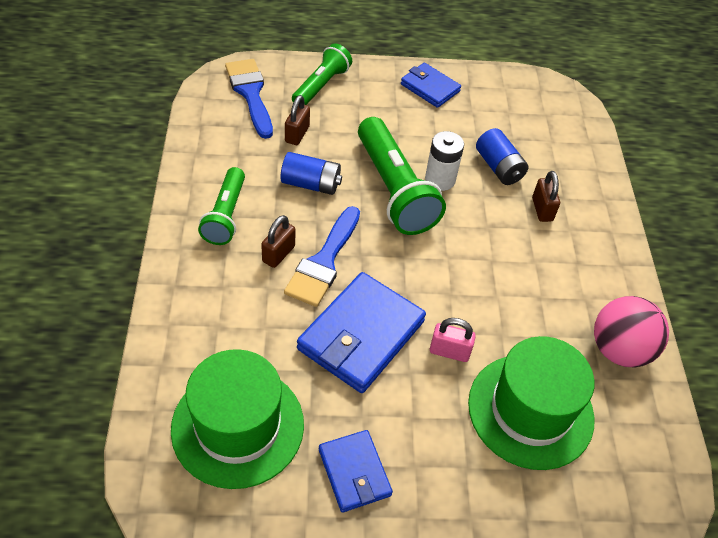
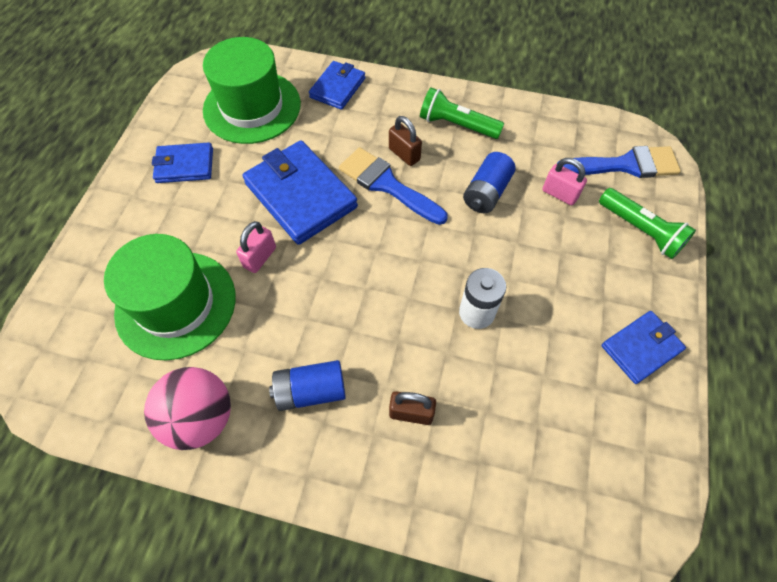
camera: 110 degrees right, 10 degrees up
brown padlock [285,95,310,145] -> pink padlock [542,158,587,205]
green flashlight [358,117,446,235] -> none
blue battery [476,128,528,185] -> blue battery moved to [269,360,346,411]
none -> blue wallet [309,61,365,110]

